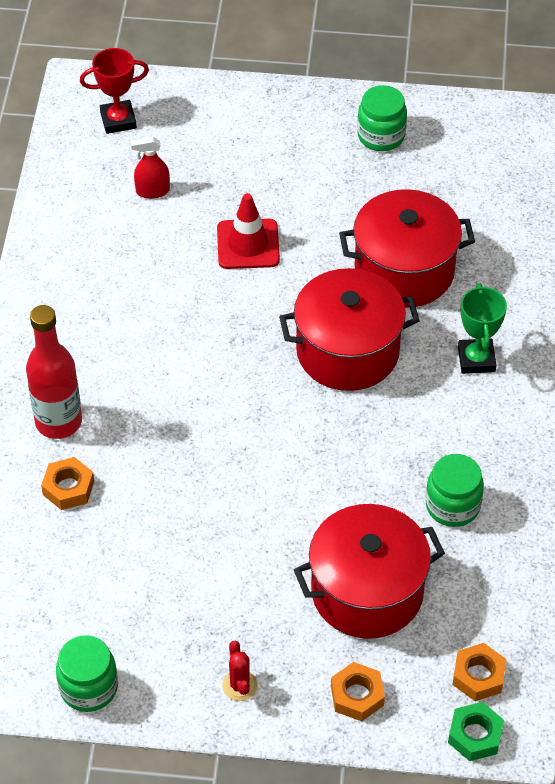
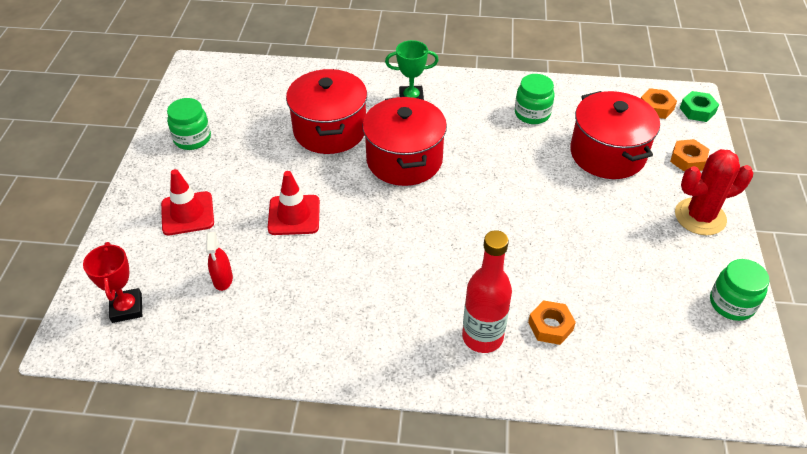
camera: 90 degrees left, 5 degrees down
red cactus [222,641,258,701] -> red cactus [675,149,753,235], size x2.04
none -> red traffic cone [161,169,214,235]

